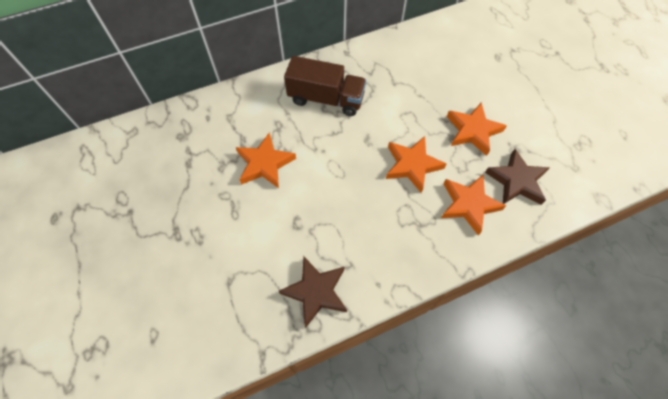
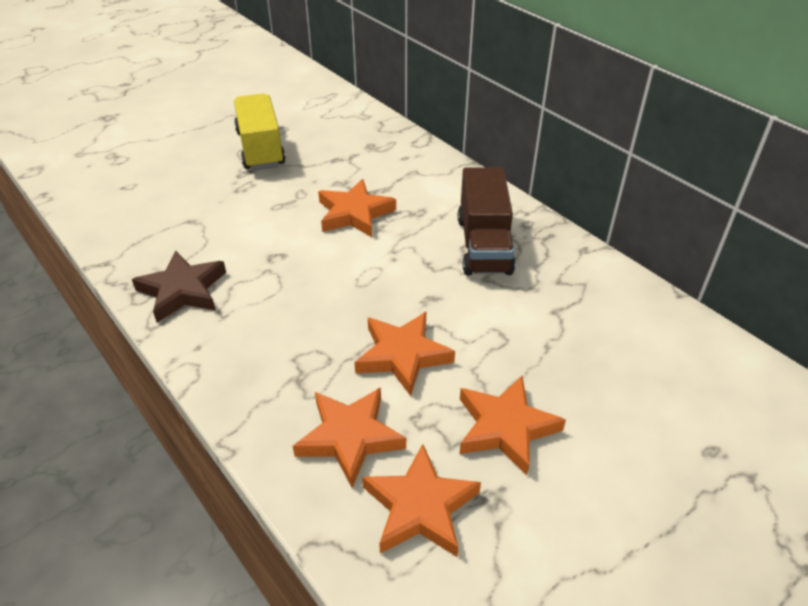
camera: 75 degrees right, 20 degrees down
brown star [485,149,550,205] -> orange star [362,444,481,557]
none -> yellow truck [234,94,286,170]

